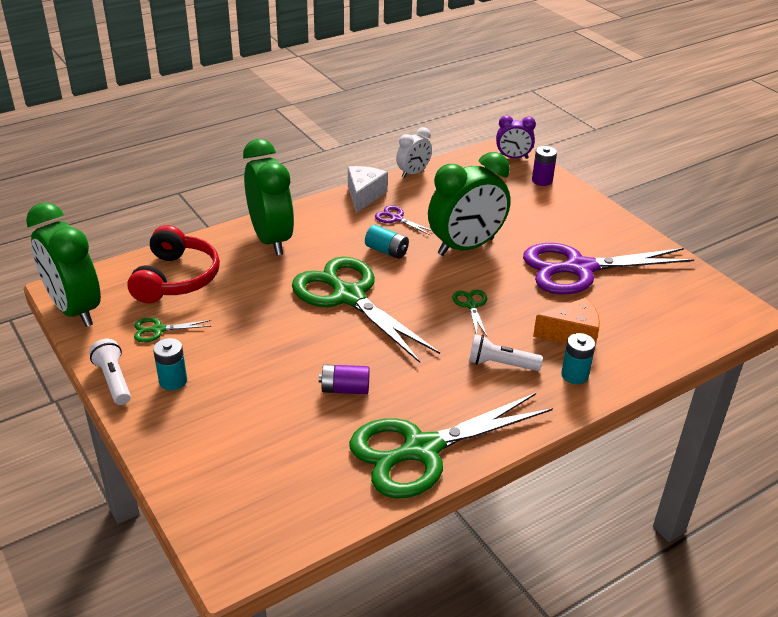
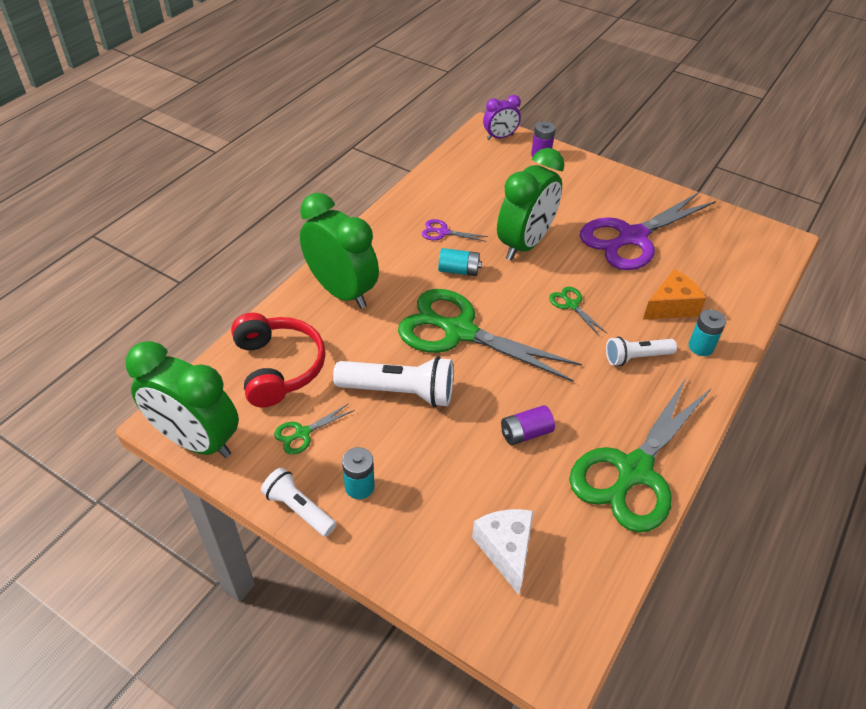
camera: 25 degrees left, 10 degrees up
white cheese [348,166,388,213] -> white cheese moved to [472,509,534,595]
white clock [396,127,432,178] -> none
none -> white flashlight [333,356,453,407]

